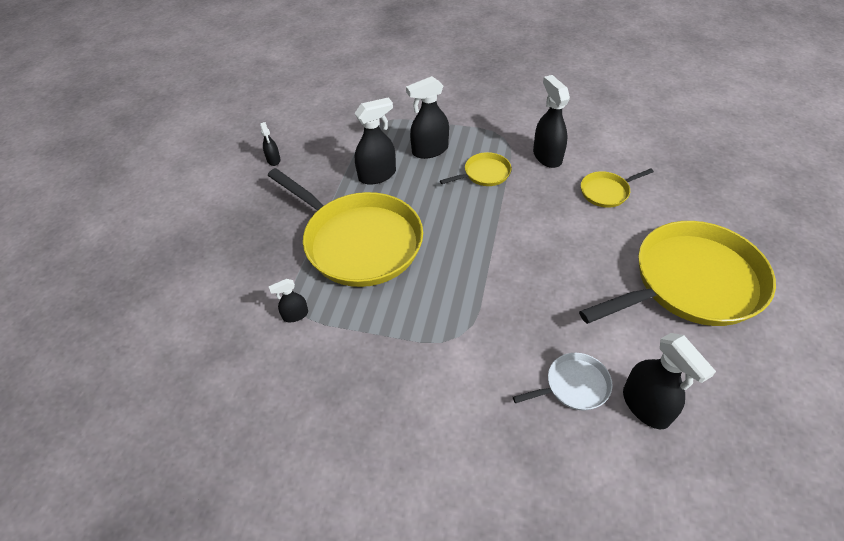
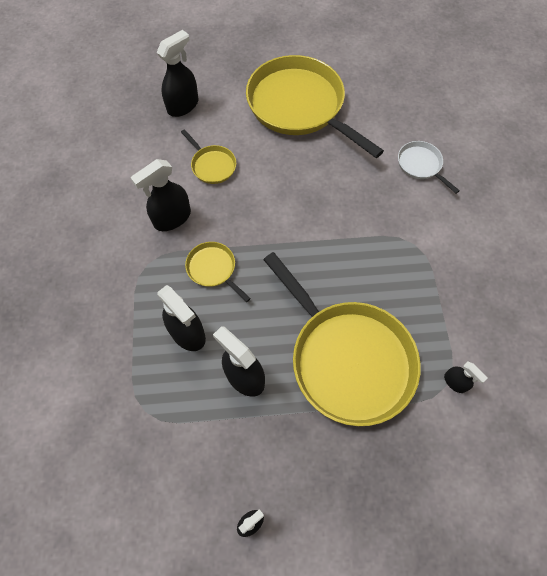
camera: 110 degrees left, 15 degrees up
yellow pan [267,168,423,287] -> yellow pan turned 120 degrees clockwise [263,252,421,426]
black spray bottle [623,333,716,429] -> black spray bottle moved to [157,30,198,117]

